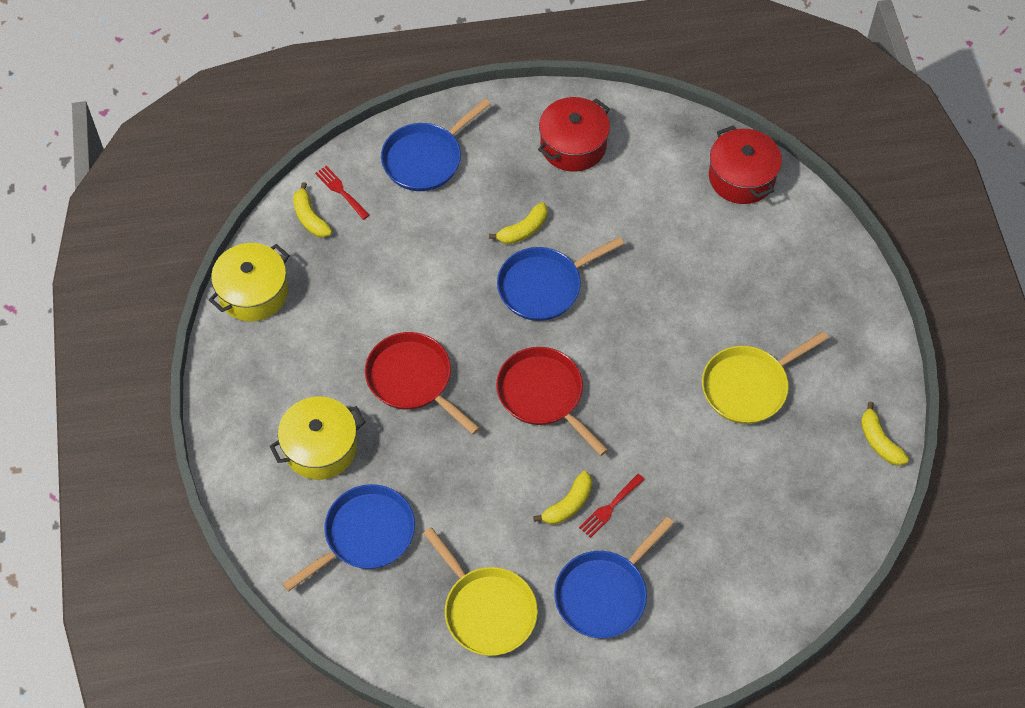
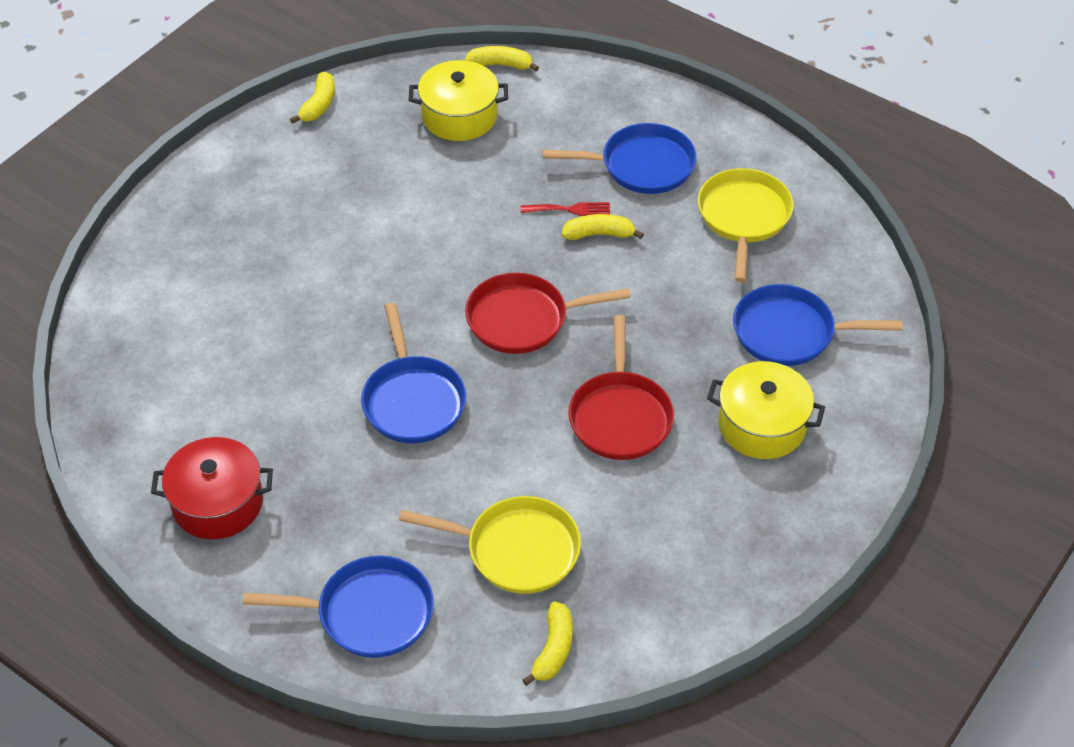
camera: 135 degrees left, 10 degrees down
yellow pot [209,243,290,322] -> yellow pot moved to [409,60,508,141]
red fork [315,166,369,220] -> none
yellow banana [489,202,548,244] -> yellow banana moved to [465,46,539,71]
red pan [496,347,608,456] -> red pan turned 75 degrees clockwise [465,273,631,354]
blue pan [497,237,624,321] -> blue pan turned 60 degrees clockwise [361,303,466,443]
yellow pan [702,331,828,424] -> yellow pan moved to [399,496,581,594]
red pot [709,125,782,204] -> none

